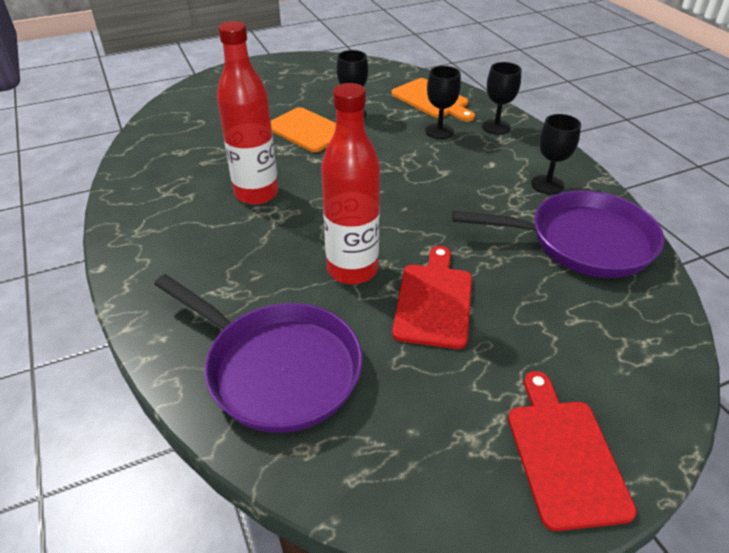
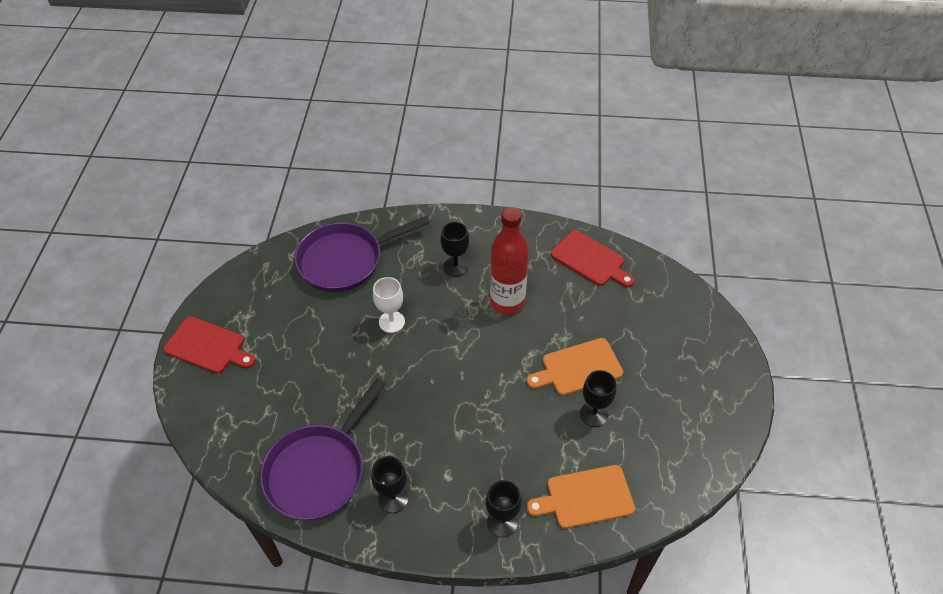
camera: 120 degrees right, 10 degrees up
red bottle [321,83,380,284] -> white goblet [373,277,405,333]
red cutting board [392,246,472,349] -> red cutting board moved to [551,230,635,287]
black goblet [425,66,461,139] -> black goblet moved to [441,222,469,277]

